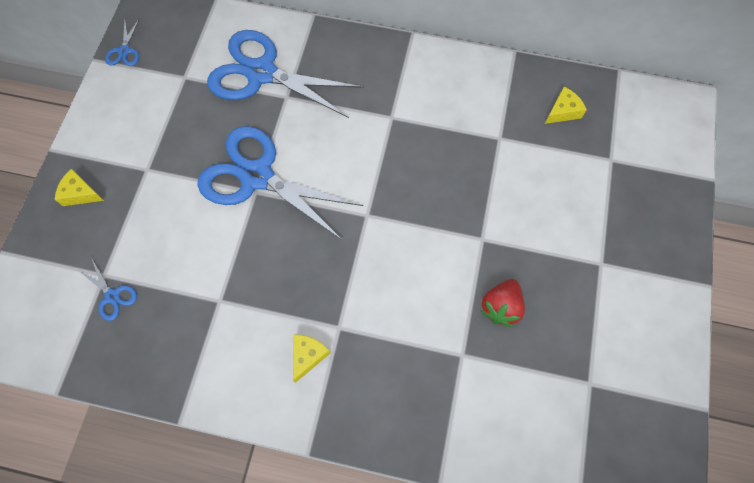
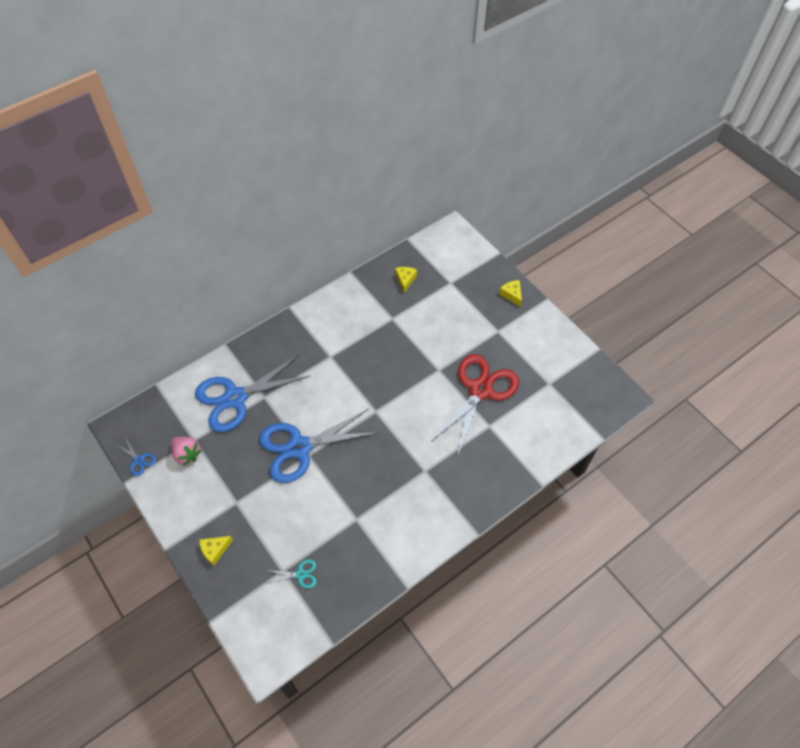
camera: 50 degrees left, 10 degrees down
blue scissors [78,257,137,321] -> turquoise scissors [265,559,317,588]
yellow cheese [293,334,330,383] -> yellow cheese moved to [499,280,522,307]
red strawberry [480,279,525,327] -> red scissors [432,354,519,454]
none -> pink strawberry [171,437,202,466]

